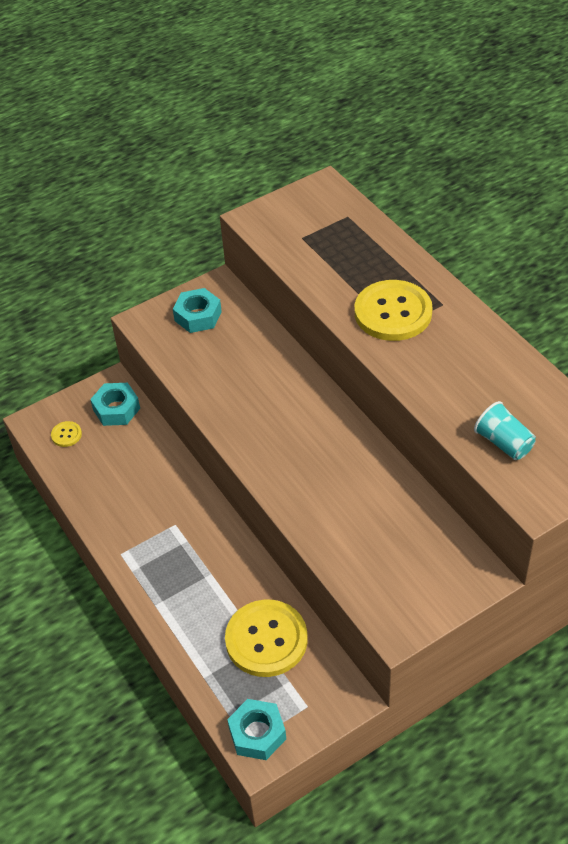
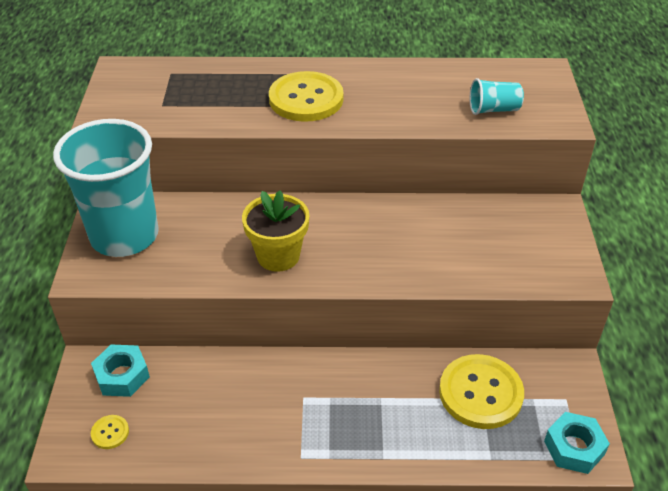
camera: 60 degrees left, 5 degrees down
turquoise nut [173,288,222,333] -> turquoise cup [53,119,159,257]
none -> yellow flower pot [242,190,309,272]

